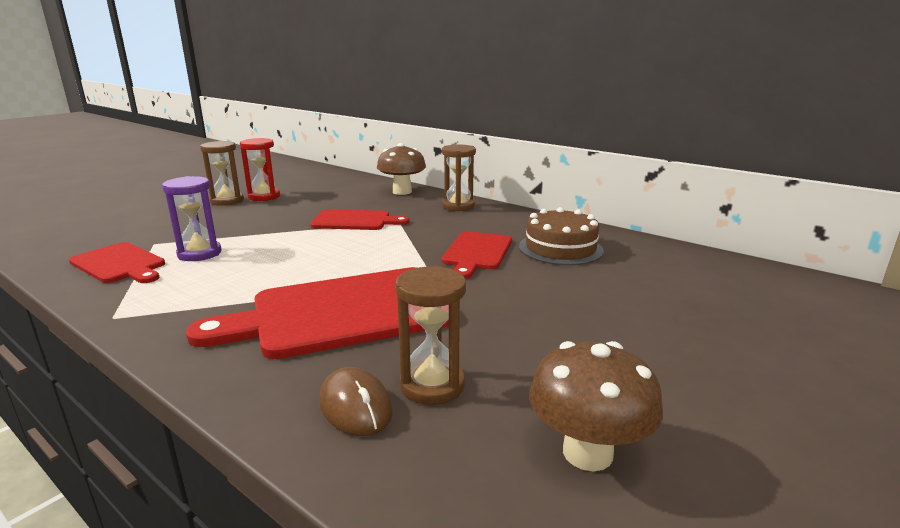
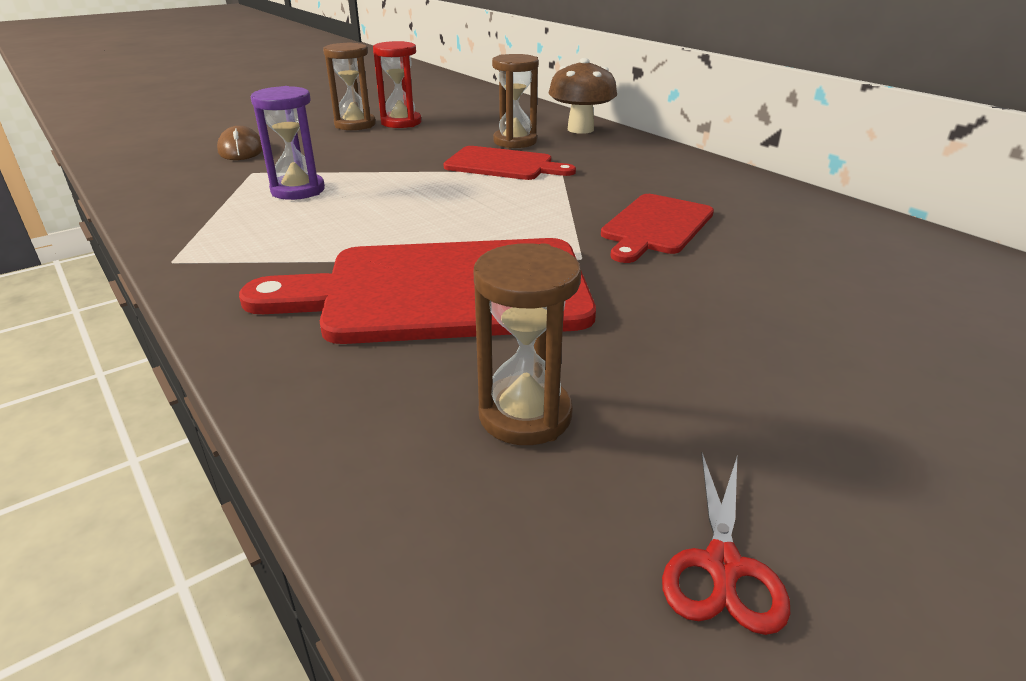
camera: 15 degrees right, 10 degrees up
red cutting board [69,242,165,283] -> none
brown mouse [319,367,393,436] -> brown mouse moved to [217,126,263,160]
brown hourglass [442,145,476,212] -> brown hourglass moved to [492,54,539,148]
brown cake [519,207,604,265] -> none
brown mushroom [529,341,663,471] -> red scissors [662,453,790,635]

